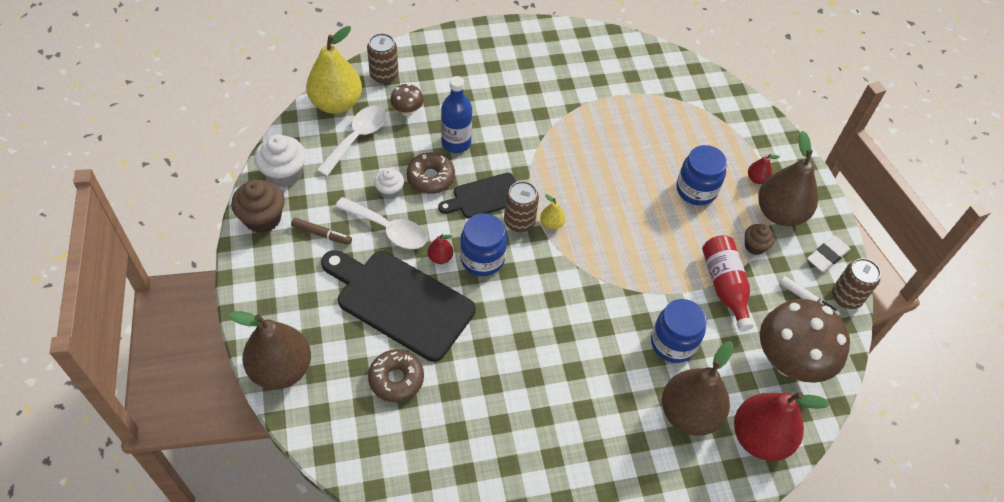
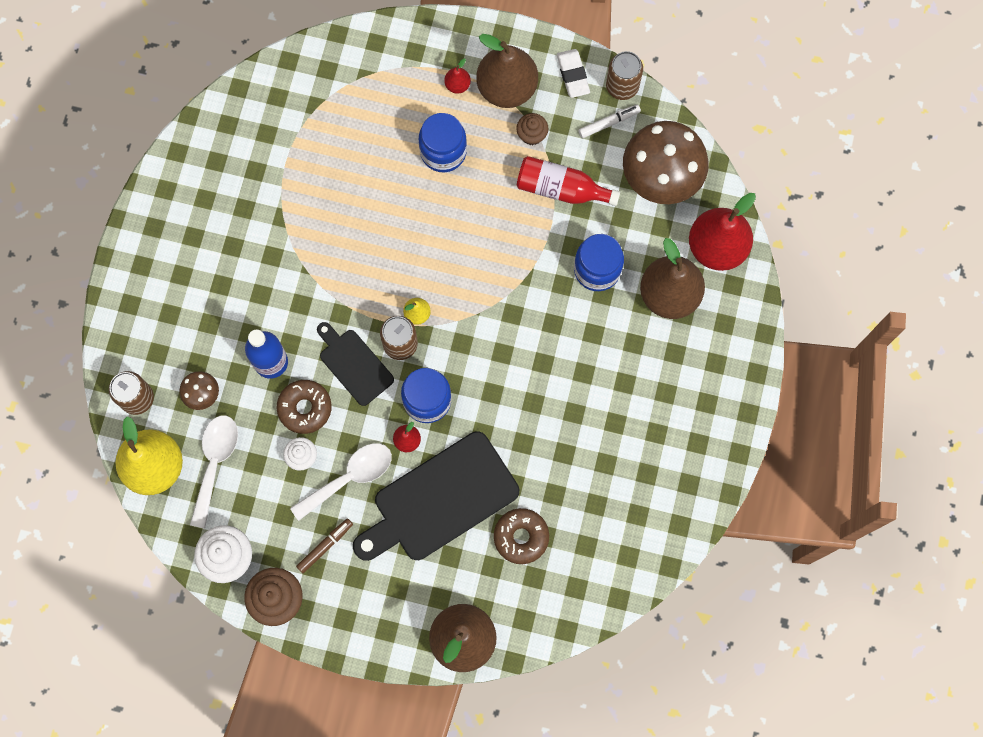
camera: 60 degrees left, 20 degrees up
white spoon [317,106,386,176] -> white spoon turned 45 degrees clockwise [190,415,238,528]
black cutting board [438,173,516,218] -> black cutting board turned 135 degrees clockwise [317,322,394,406]

